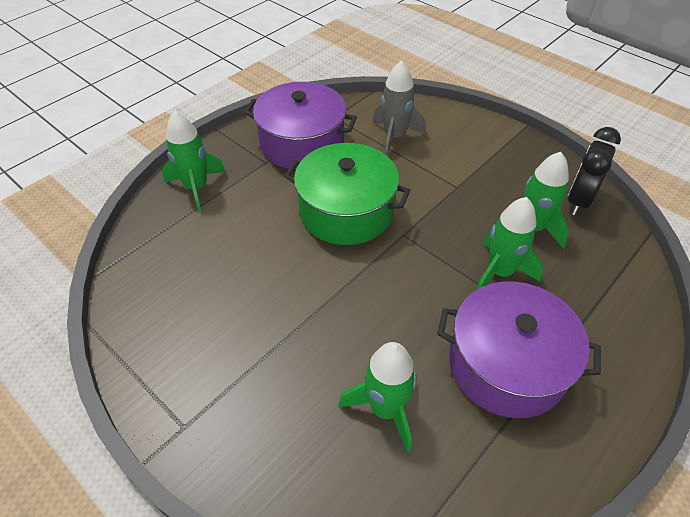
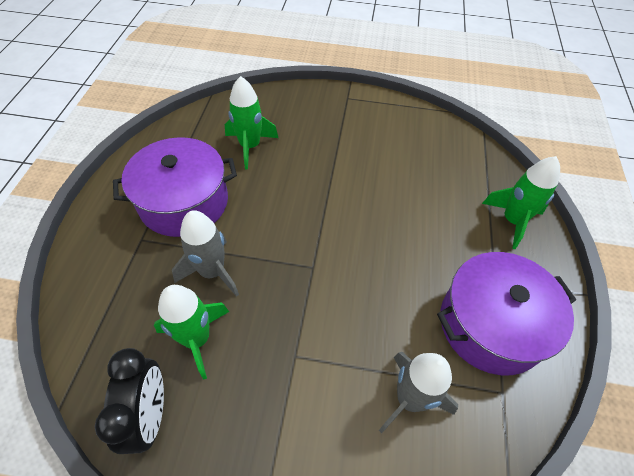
camera: 145 degrees right, 5 degrees up
green pot [284,143,410,245] -> none
green rocket [476,197,544,290] -> grey rocket [172,210,239,297]

